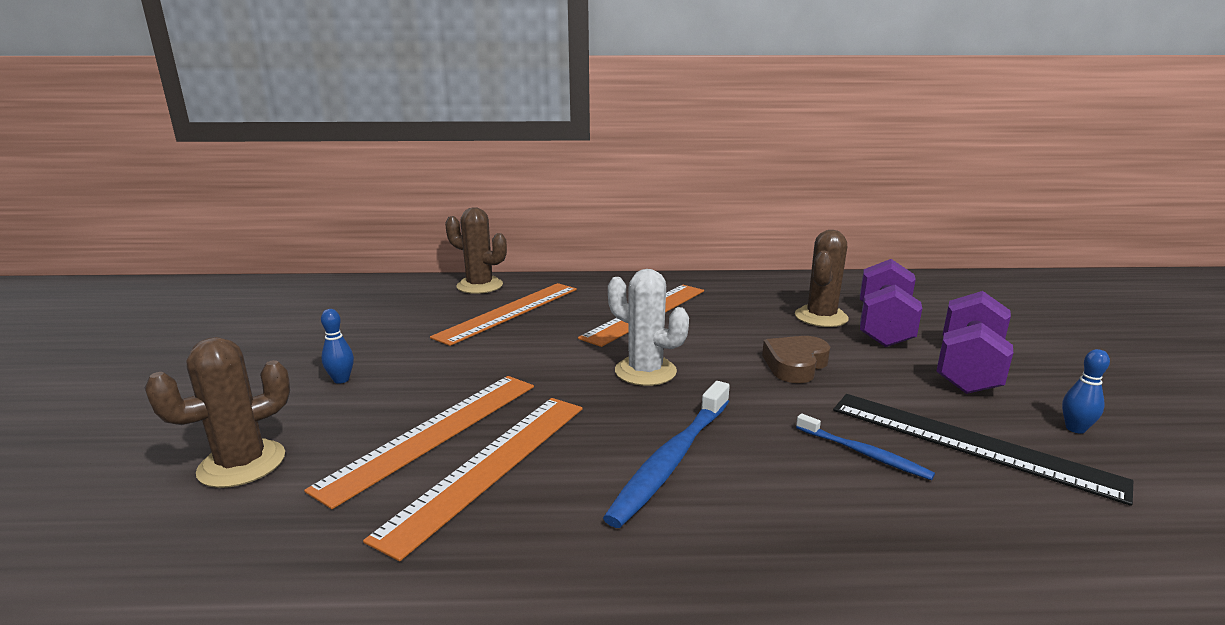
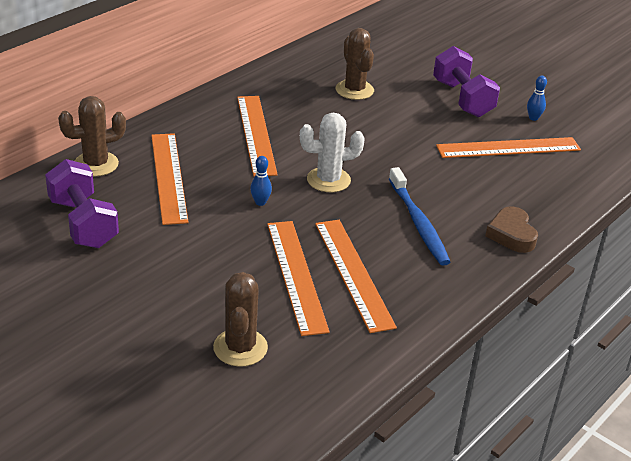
camera: 50 degrees left, 15 degrees up
blue bowling pin [321,309,354,384] -> blue bowling pin moved to [250,156,272,206]
brown heart [762,336,830,383] -> brown heart moved to [485,206,538,253]
blue toothbrush [796,414,935,480] -> none
black ruler [833,394,1133,506] -> orange ruler [436,137,581,158]
purple dumbbell [860,259,922,347] -> purple dumbbell moved to [45,159,119,248]

